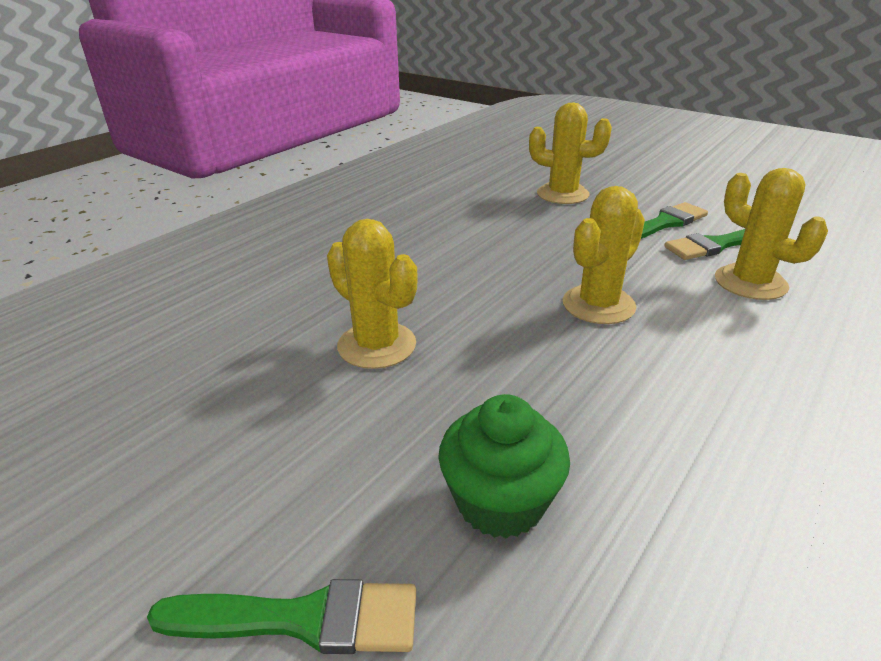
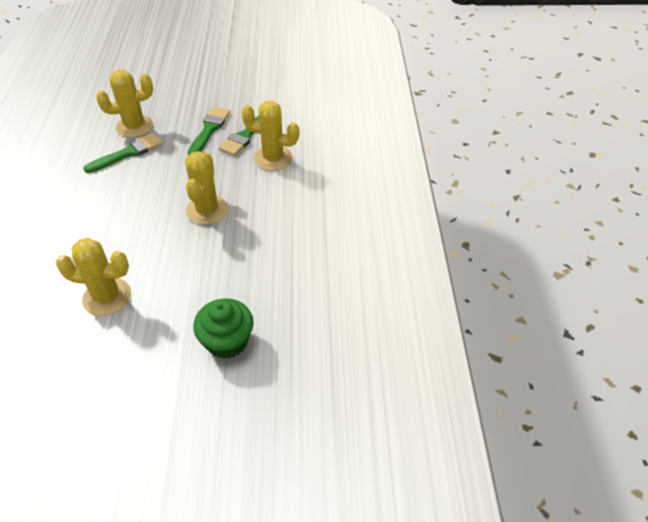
camera: 40 degrees left, 15 degrees up
green brush [147,579,416,654] -> green brush moved to [83,133,162,173]

